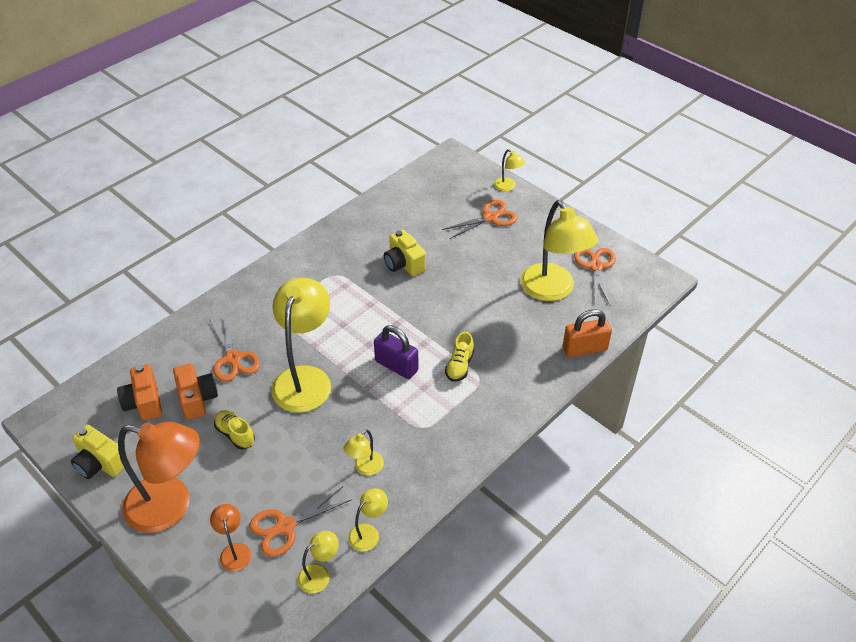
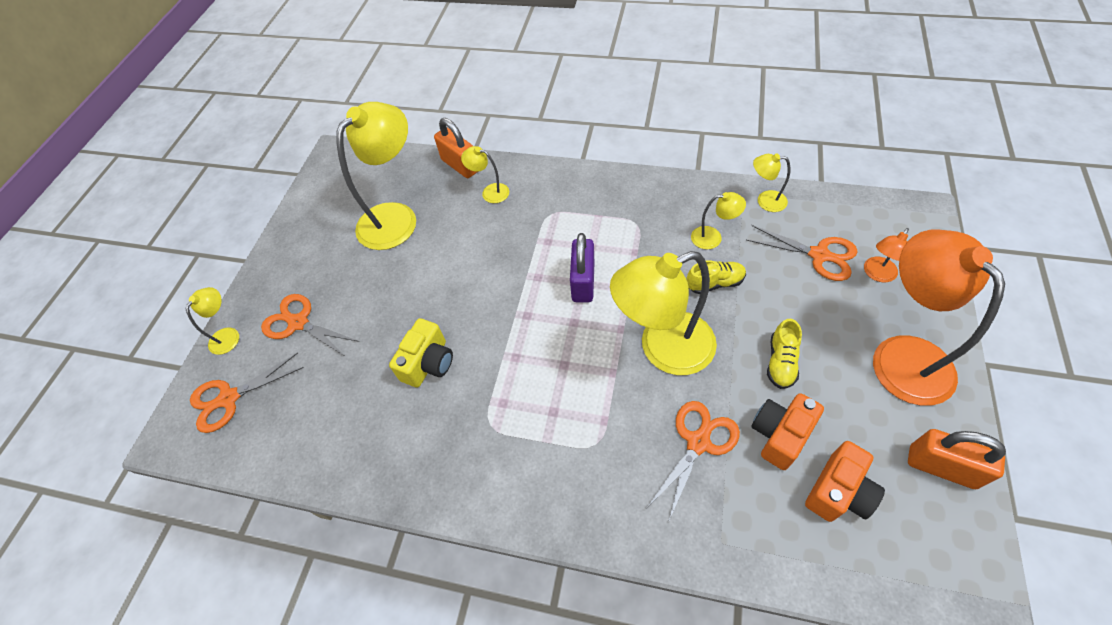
camera: 115 degrees left, 10 degrees up
yellow camera [71,425,124,479] -> orange padlock [908,429,1006,489]
yellow lamp [298,531,339,593] -> yellow lamp moved to [461,146,509,203]
yellow shoe [445,332,474,381] -> yellow shoe moved to [686,261,746,294]
orange scissors [574,248,616,305] -> orange scissors moved to [190,353,304,433]

